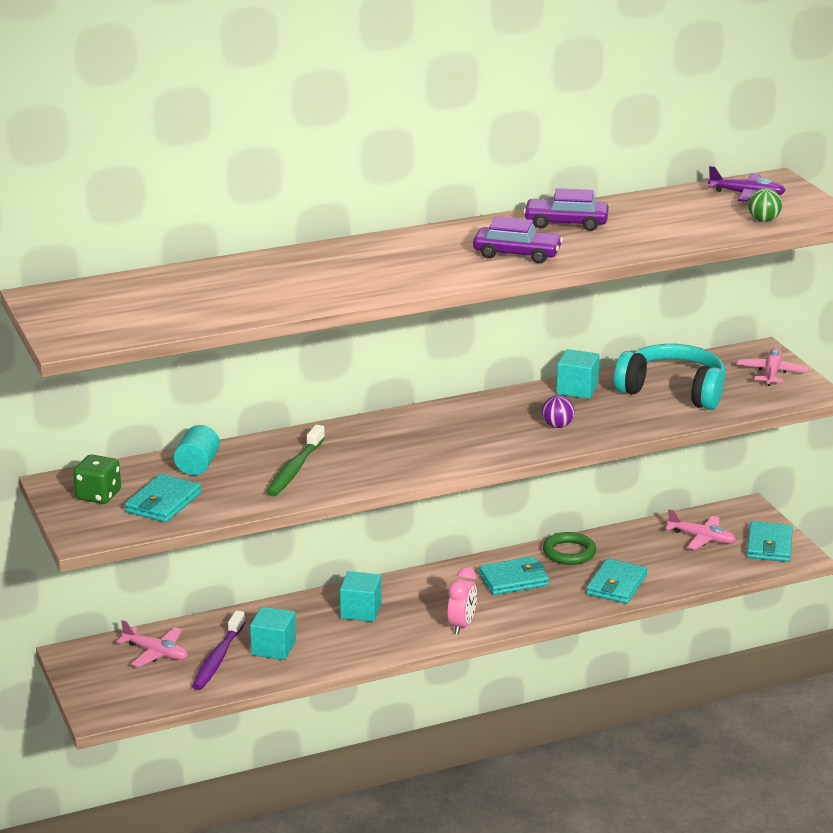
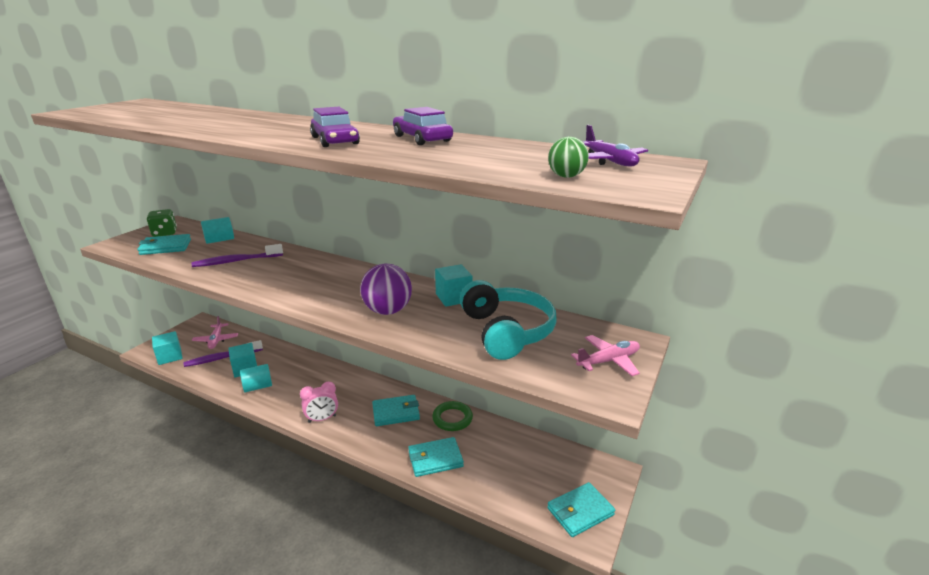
camera: 50 degrees right, 0 degrees up
green toothbrush [266,425,325,497] -> purple toothbrush [191,244,283,267]
turquoise cube [340,571,381,622] -> turquoise cube moved to [152,331,183,365]
turquoise wallet [479,556,549,595] -> turquoise wallet turned 45 degrees counterclockwise [372,395,420,426]
purple ball [542,395,575,428] -> purple ball [360,263,412,315], size x1.83
pink plane [665,509,736,550] -> none
none -> turquoise cylinder [240,364,272,392]

